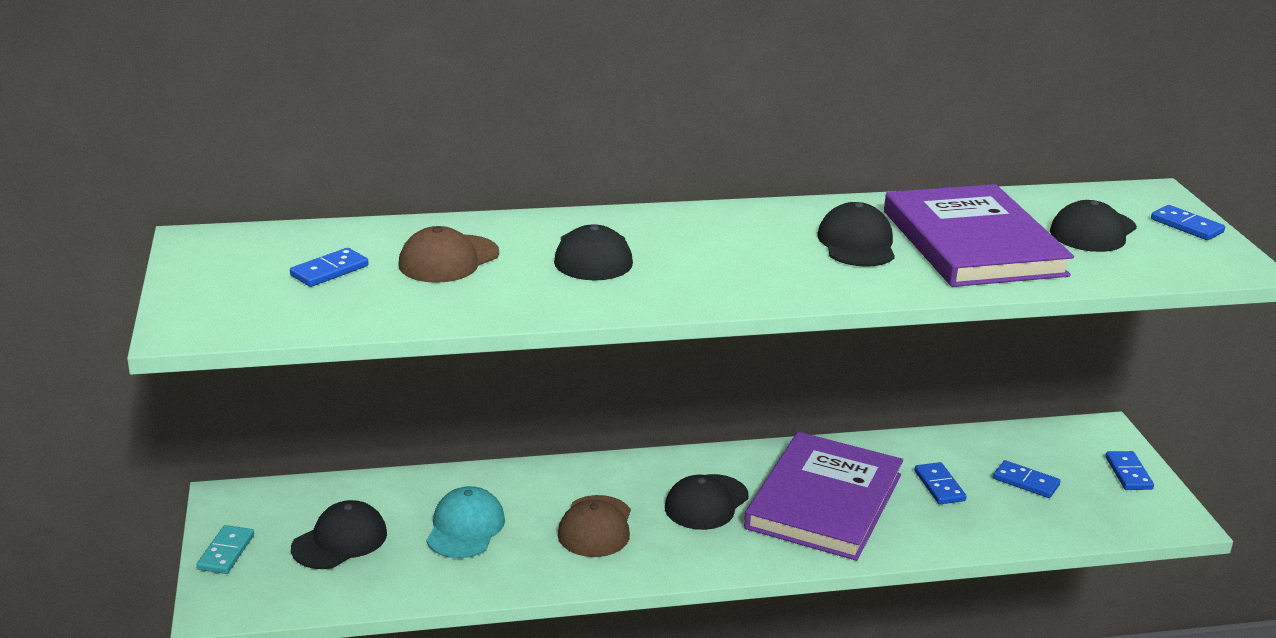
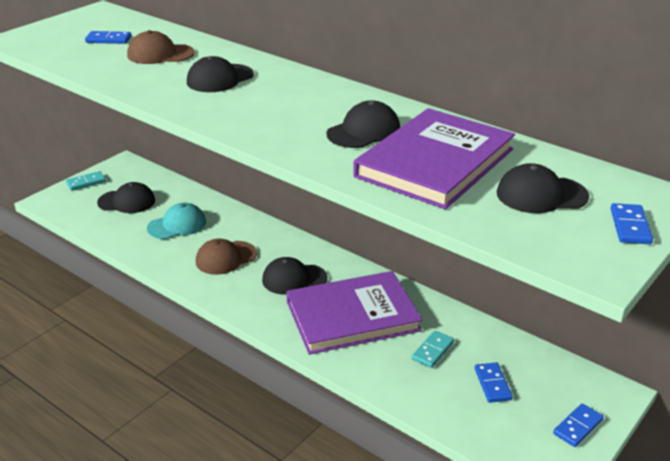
camera: 50 degrees right, 5 degrees up
blue domino [914,462,967,504] -> turquoise domino [412,330,454,368]

